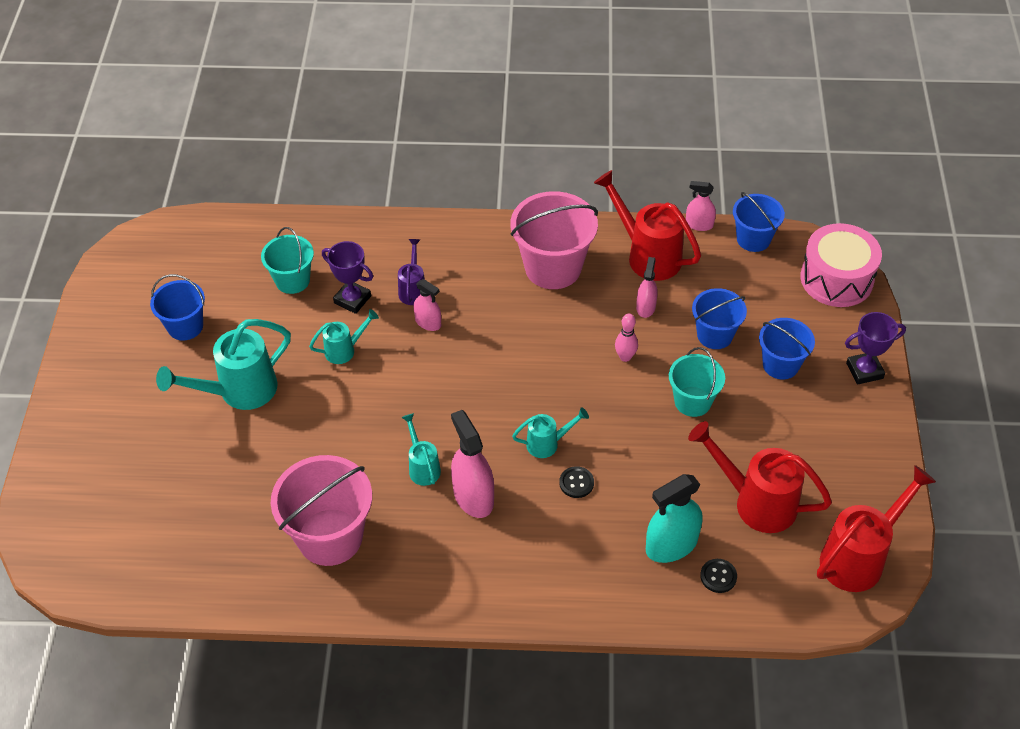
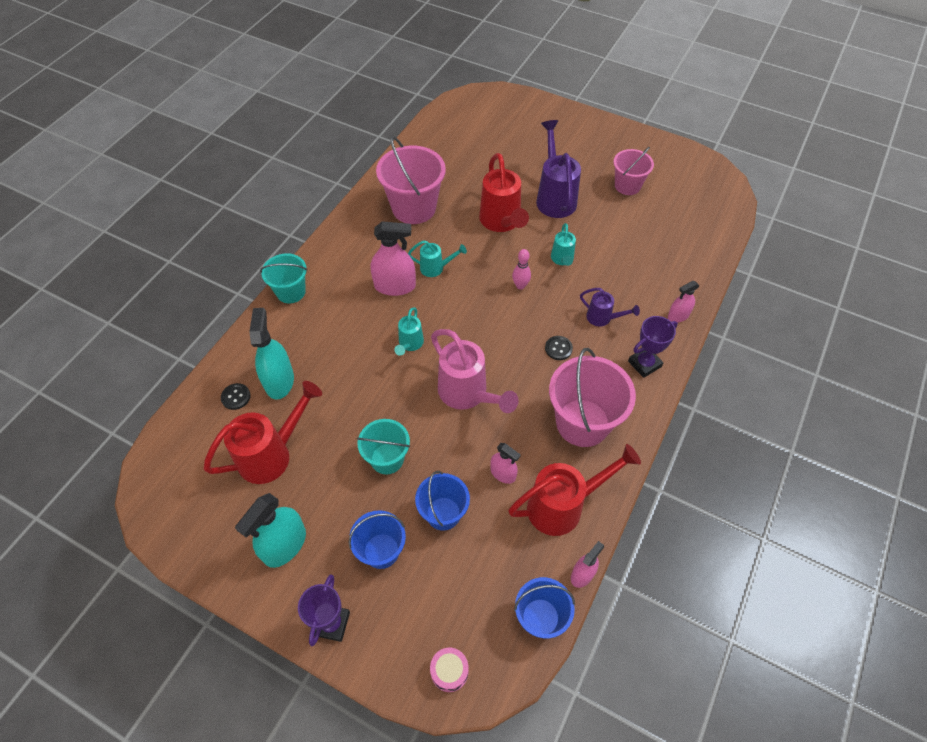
camera: 115 degrees right, 5 degrees up
blue bucket [150,274,205,341] -> pink bucket [613,147,654,195]
turquoise watering can [156,319,291,410] -> purple watering can [536,120,581,218]
turquoise bucket [261,227,314,294] -> turquoise bucket moved to [260,253,307,304]
purple trophy [322,241,373,314] -> purple trophy moved to [628,316,678,378]
pink spray bottle [414,279,441,331] -> pink spray bottle moved to [668,281,700,323]
black button [559,466,594,498] -> black button moved to [545,336,573,360]
pink bowling pin [615,314,638,362] -> pink bowling pin moved to [512,249,531,290]
pink drum [800,223,882,307] -> pink drum [430,648,469,692], size x0.46
red watering can [817,465,936,592] -> red watering can moved to [479,153,529,232]
none -> turquoise spray bottle [235,493,306,568]
none -> pink watering can [431,329,519,413]

